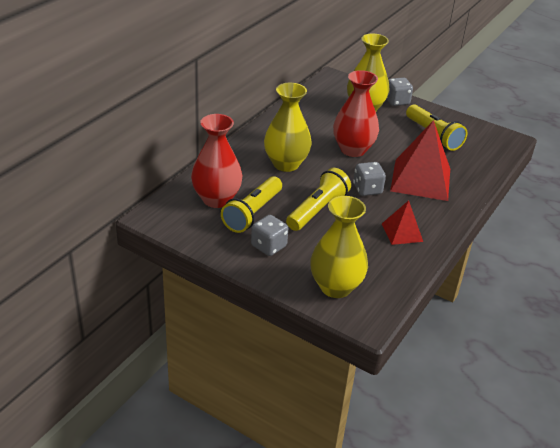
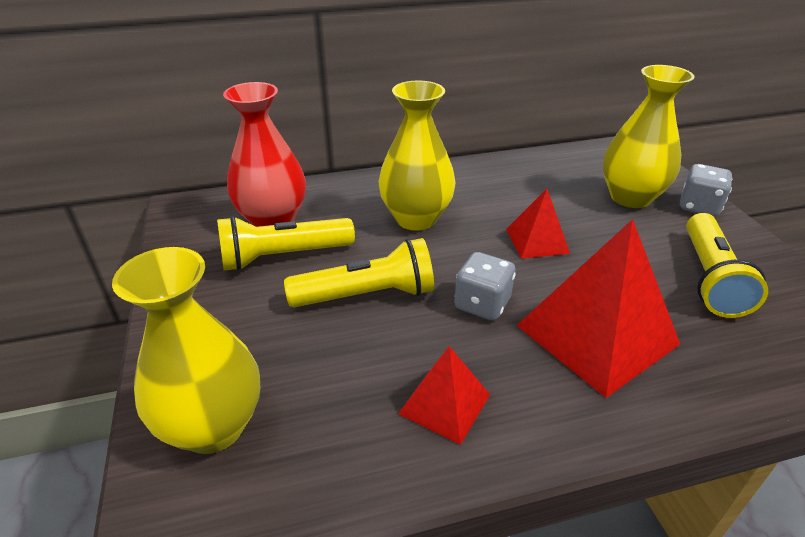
camera: 45 degrees right, 0 degrees up
grey dice [251,215,288,256] -> none
red vase [333,70,379,157] -> red pyramid [506,189,570,259]

